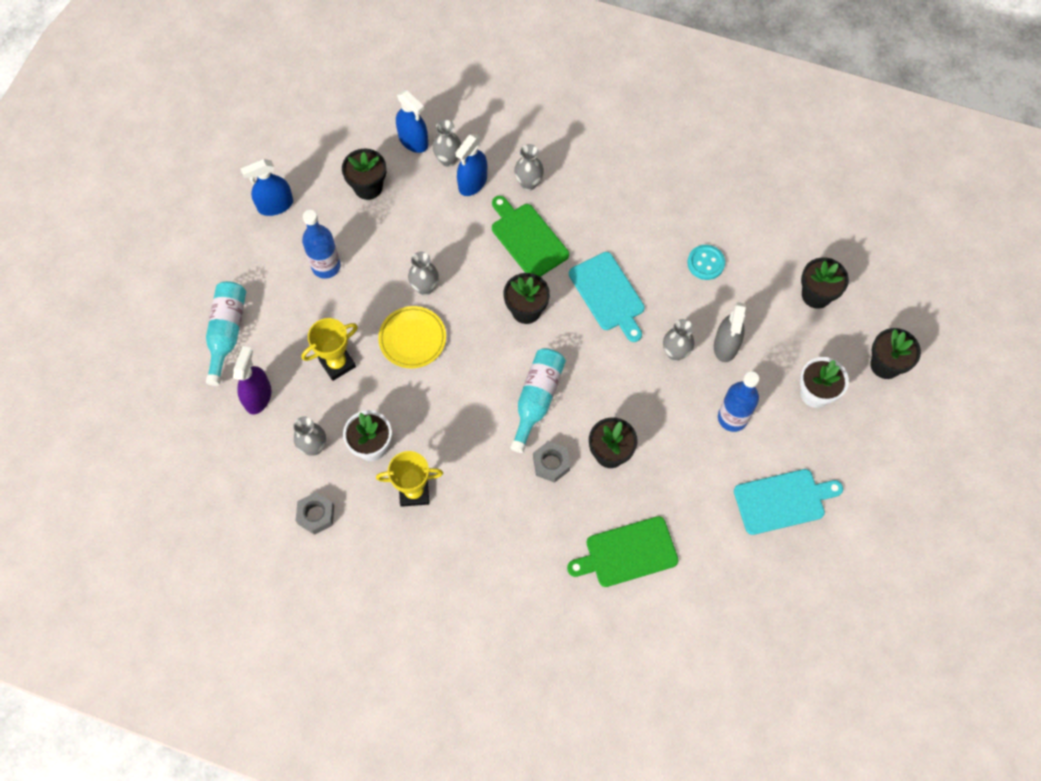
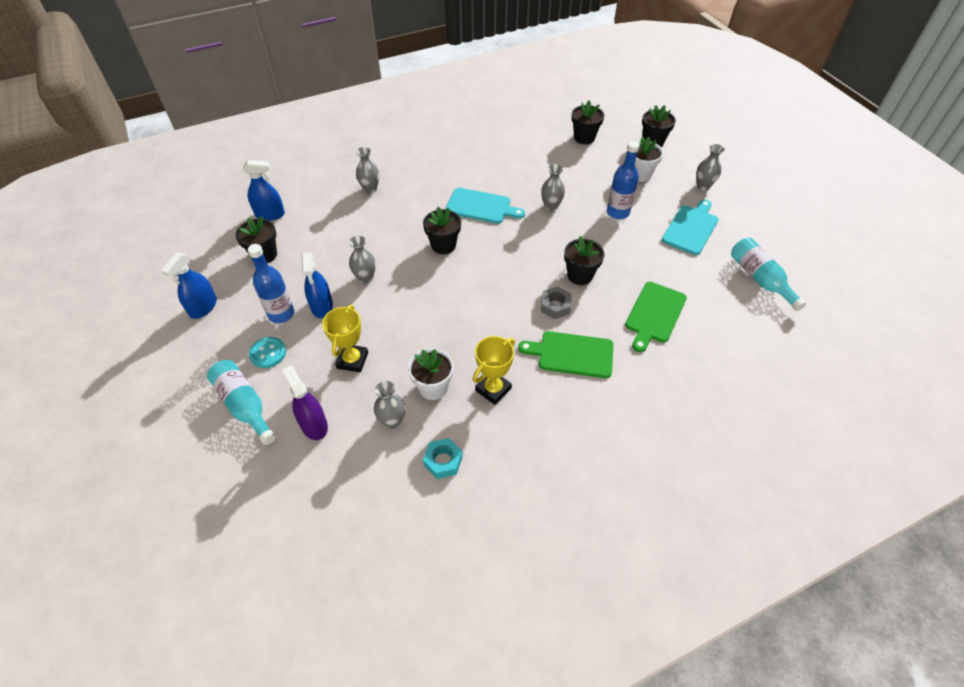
camera: 45 degrees left, 15 degrees down
grey nut [296,492,334,535] -> turquoise nut [423,438,463,479]
yellow plate [378,306,446,368] -> none
grey vase [432,120,461,167] -> grey vase moved to [697,144,725,190]
blue spray bottle [455,134,487,196] -> blue spray bottle moved to [301,252,333,318]
green cutting board [492,196,569,277] -> green cutting board moved to [518,331,614,378]
turquoise bottle [510,348,566,453] -> turquoise bottle moved to [731,238,806,311]
turquoise button [687,245,725,280] -> turquoise button moved to [249,337,286,368]
grey spray bottle [714,302,746,362] -> none

